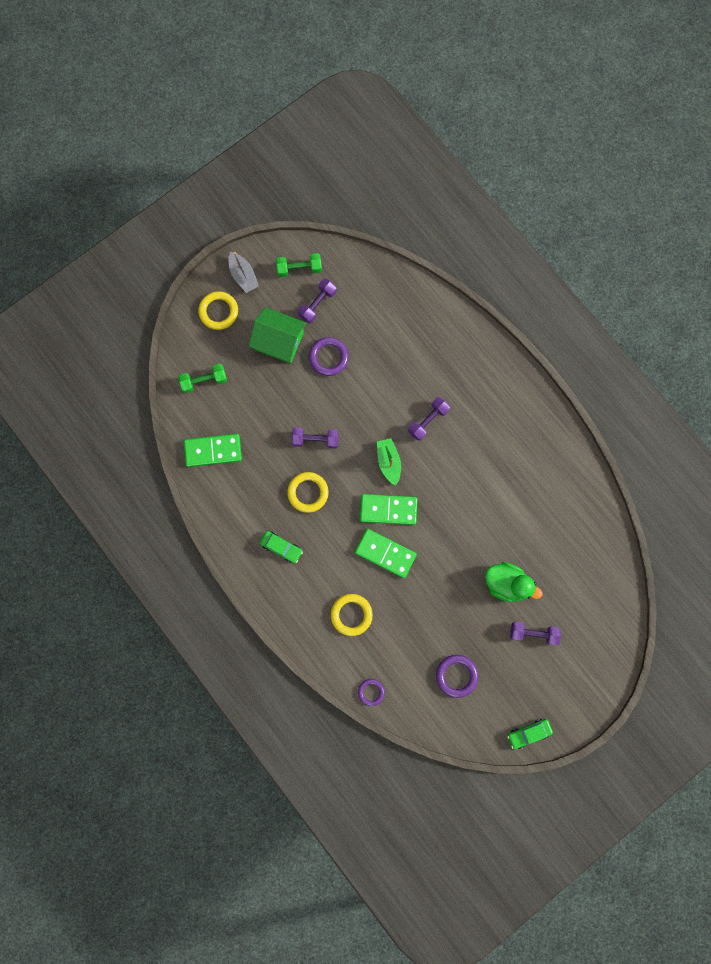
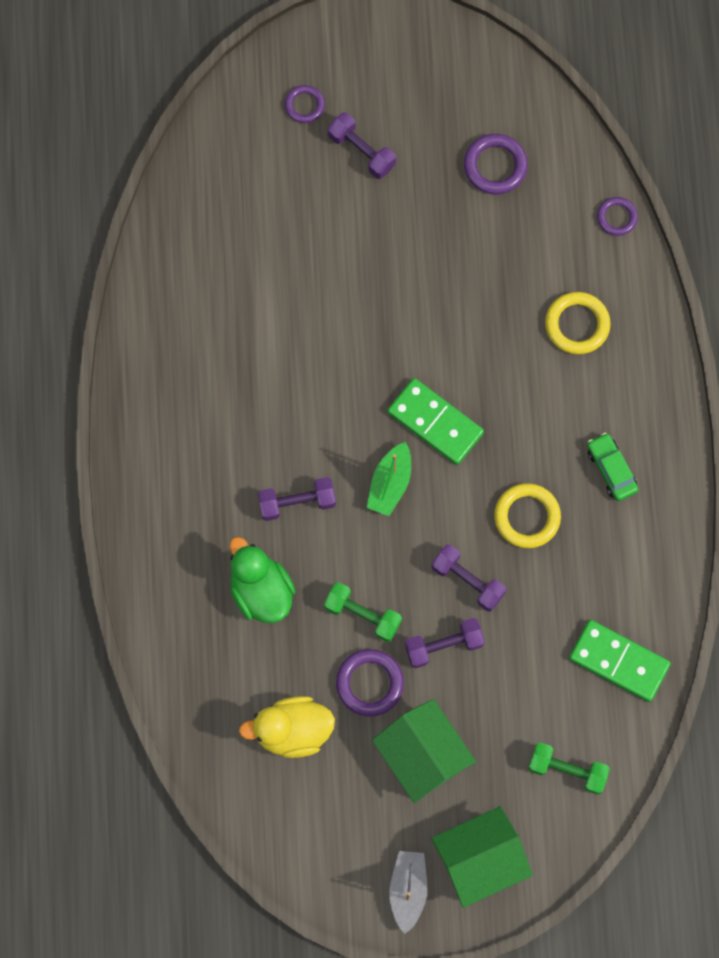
camera: 145 degrees left, 5 degrees down
yellow ring [198,291,238,330] -> green house [431,806,533,908]
green dumbbell [276,253,322,277] -> green dumbbell moved to [324,582,402,642]
purple dumbbell [298,279,337,324] -> purple dumbbell moved to [405,618,485,668]
green domino [355,529,417,578] -> none
green duck [485,562,542,602] -> green duck moved to [229,537,296,623]
green car [507,719,553,749] -> none
none -> yellow duck [239,696,335,758]
none -> purple ring [285,85,325,123]

